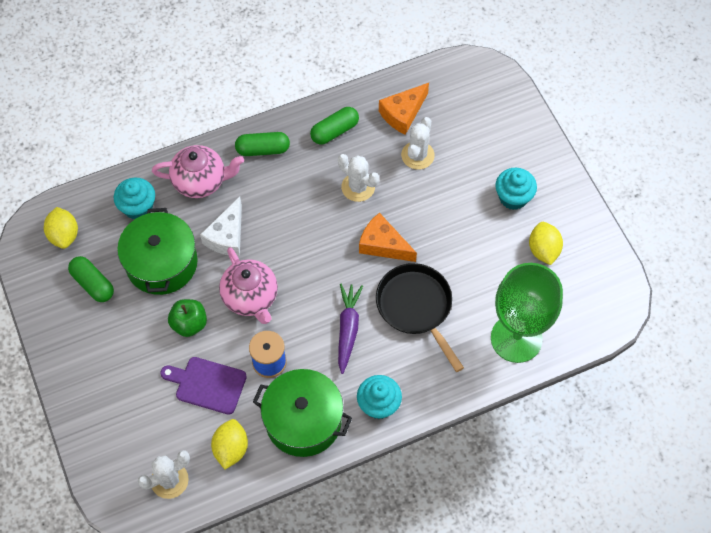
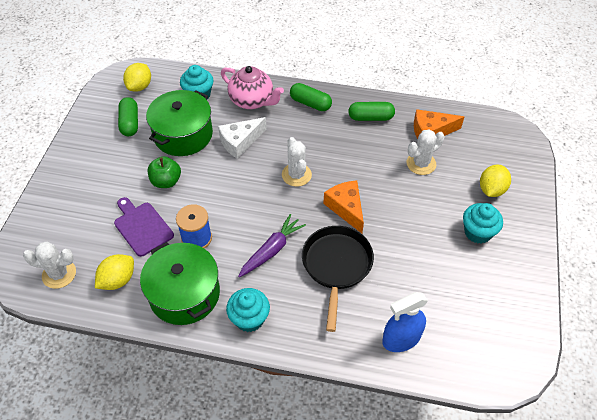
camera: 35 degrees right, 10 degrees down
pink teapot [219,247,278,324] -> none
white cactus [338,154,379,202] -> white cactus moved to [282,137,312,187]
green goblet [491,263,563,363] -> blue spray bottle [382,292,428,352]
yellow lemon [529,222,563,265] -> yellow lemon moved to [480,165,511,197]

